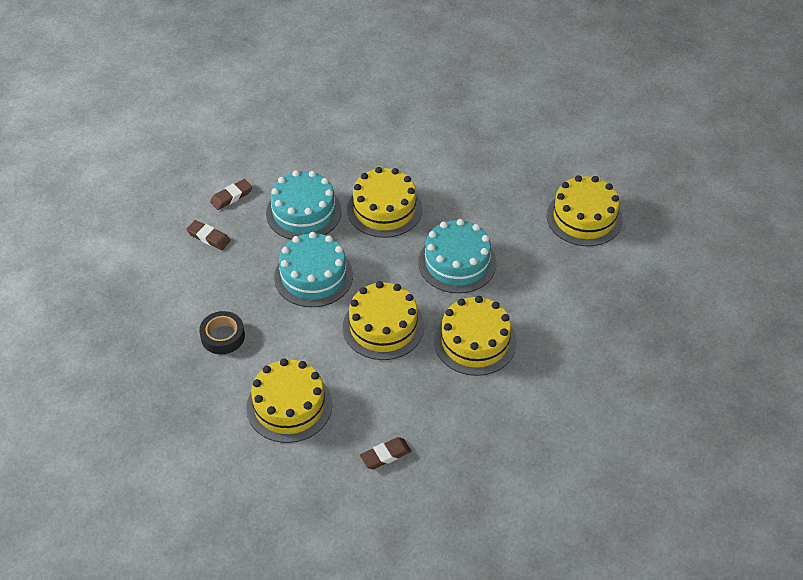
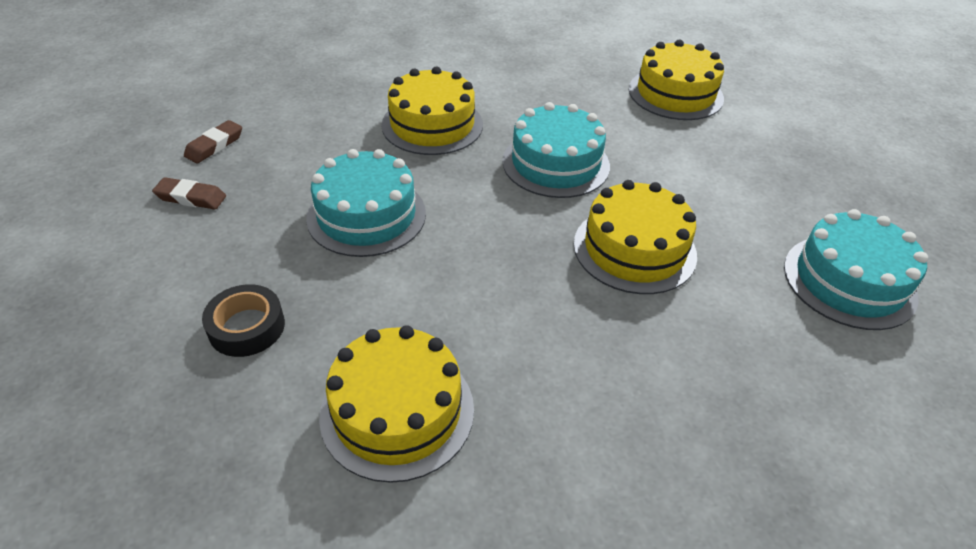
camera: 20 degrees left, 5 degrees down
turquoise cake [266,170,342,240] -> turquoise cake moved to [784,209,928,330]
yellow cake [343,281,424,360] -> none
brown eraser [360,437,411,469] -> none

